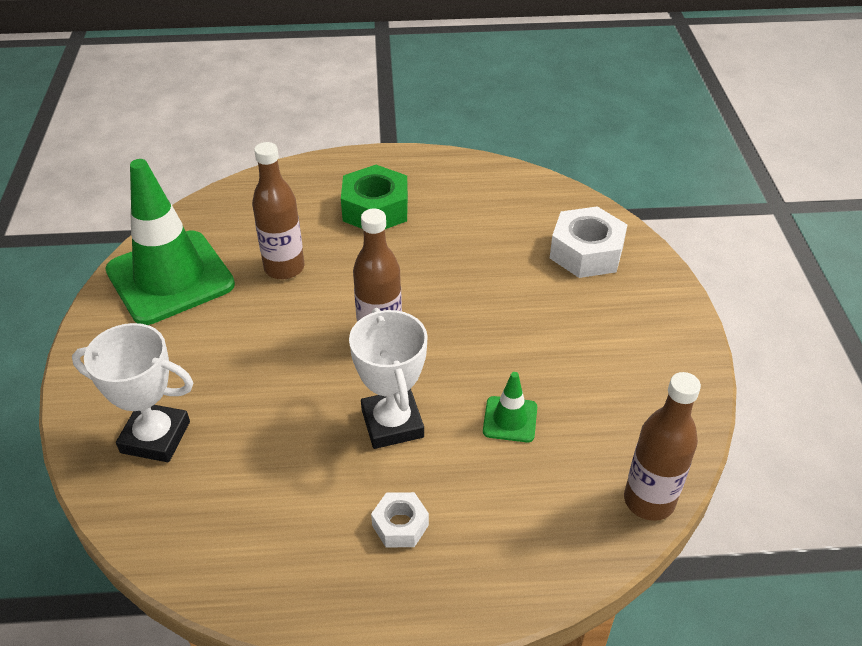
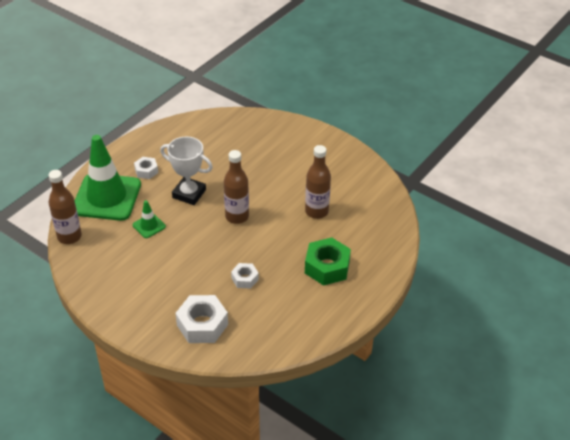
camera: 130 degrees right, 0 degrees up
white trophy [72,323,193,462] -> none
green traffic cone [105,159,235,325] -> green traffic cone moved to [75,135,141,221]
none -> white nut [231,263,259,289]

